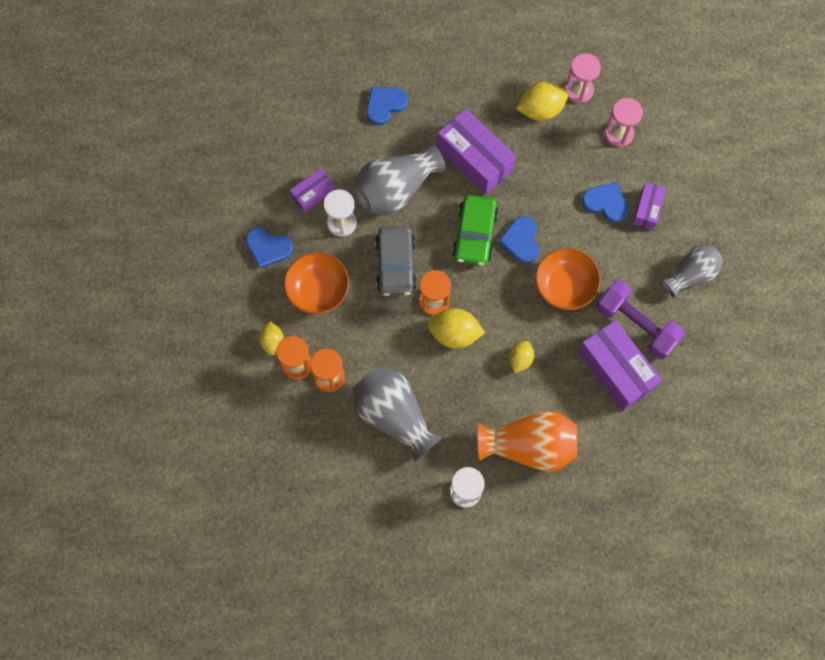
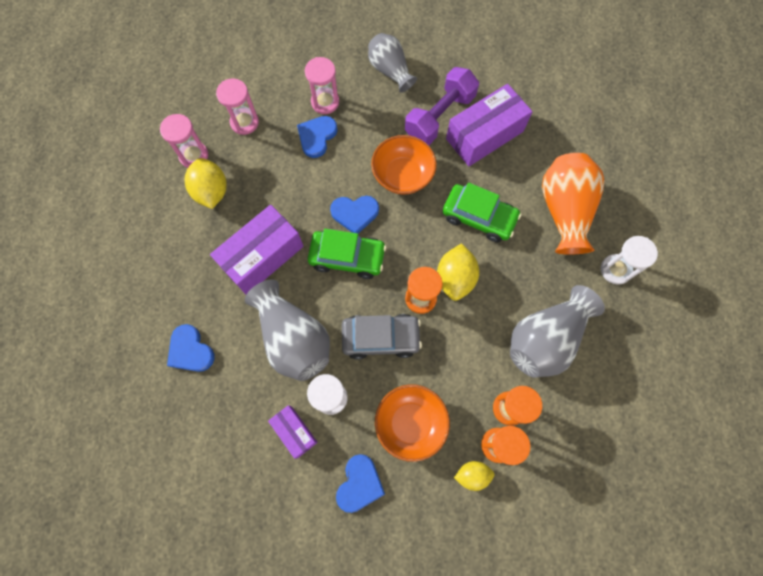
camera: 90 degrees left, 0 degrees up
yellow lemon [509,341,534,373] -> green car [443,183,521,242]
purple box [632,182,666,230] -> pink hourglass [305,57,339,114]

